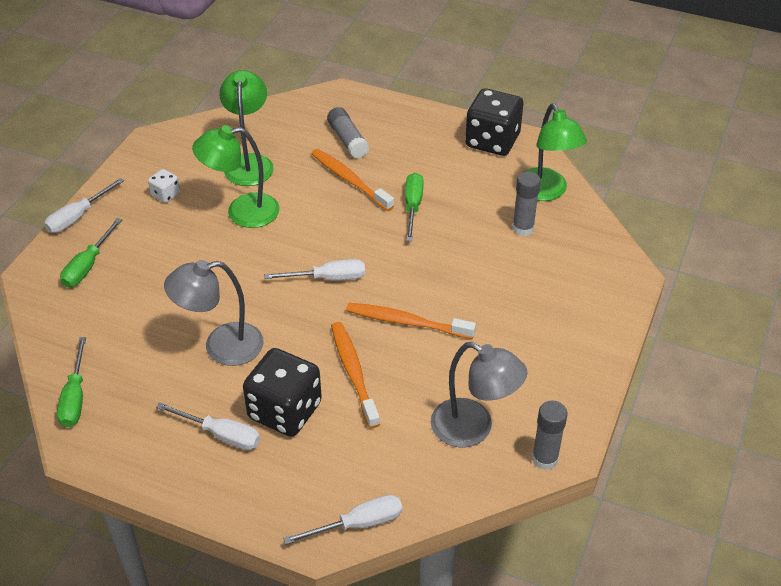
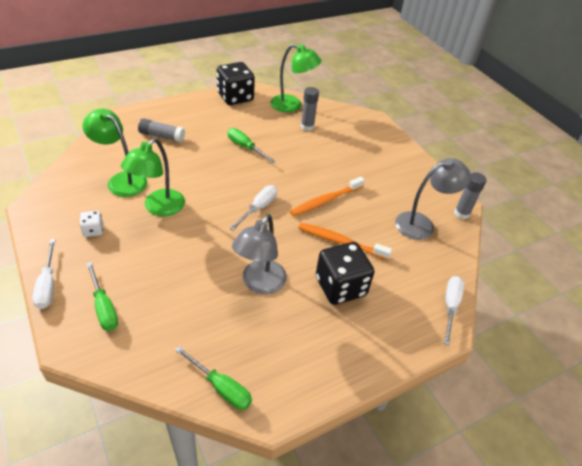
camera: 55 degrees left, 0 degrees up
white screwdriver [156,402,260,450] -> none
orange toothbrush [311,149,394,211] -> none

